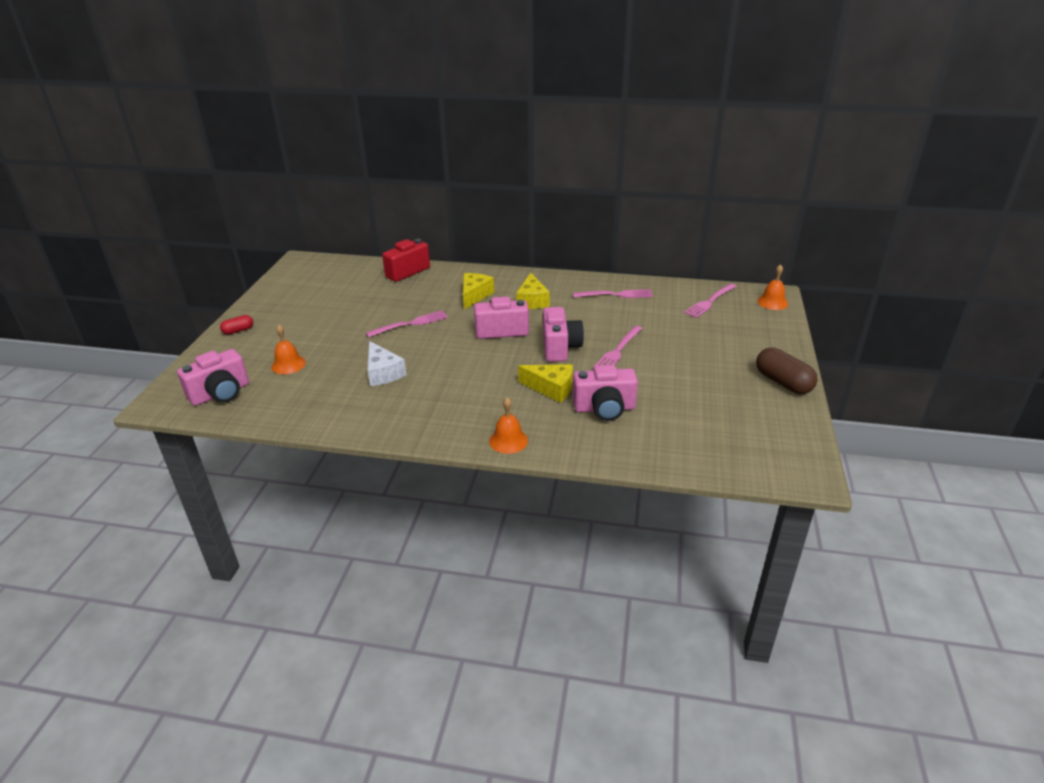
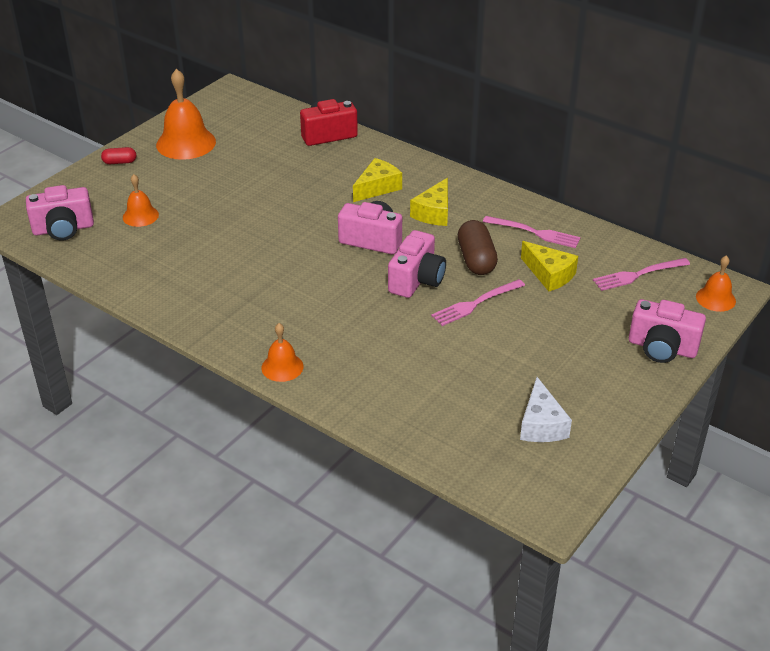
camera: 25 degrees right, 5 degrees up
pink fork [366,310,448,338] -> none
white cheese [367,341,407,386] -> white cheese moved to [520,377,572,442]
yellow cheese [518,364,573,403] -> yellow cheese moved to [521,241,578,291]
pink camera [572,365,638,421] -> pink camera moved to [629,299,706,363]
brown capsule [756,347,818,394] -> brown capsule moved to [458,220,498,275]
none -> orange bell [156,69,216,160]

